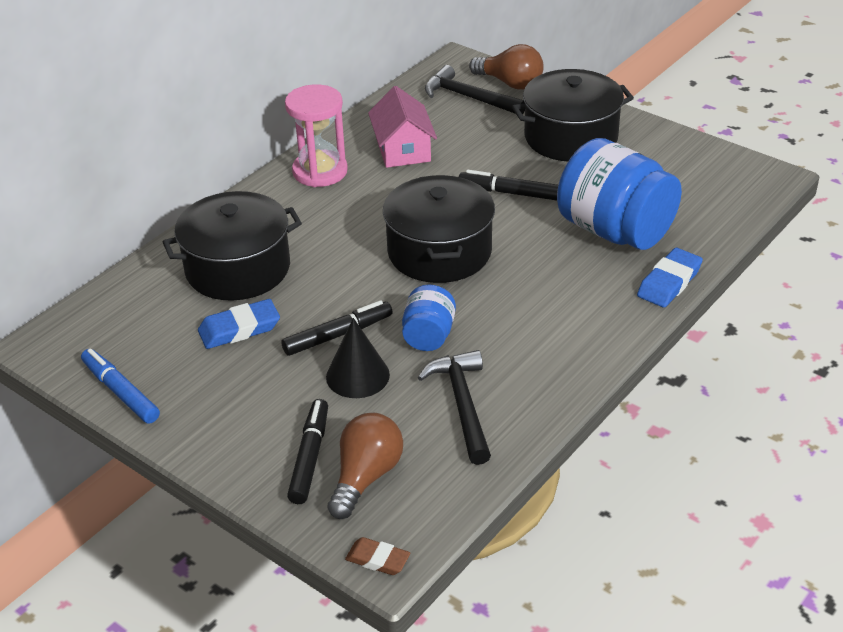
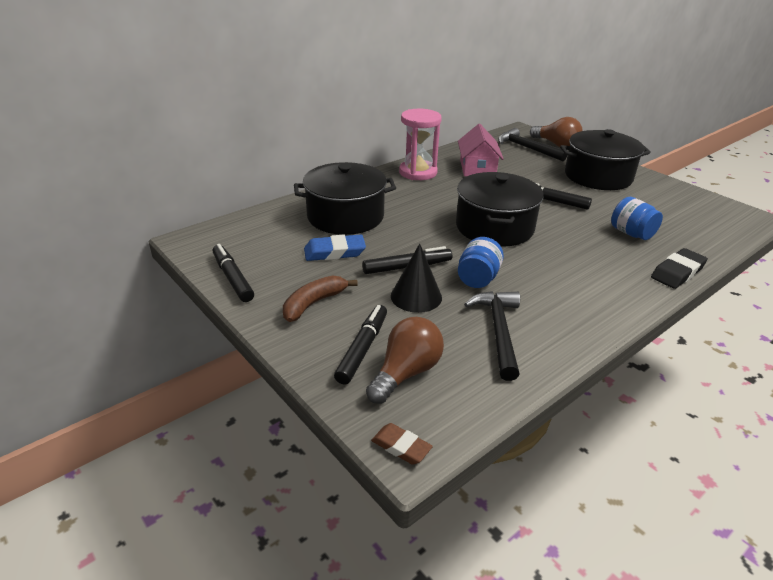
camera: 10 degrees right, 5 degrees down
blue marker [81,349,160,423] -> black marker [212,244,254,302]
blue jar [557,138,682,250] -> blue jar [611,197,663,240], size x0.50
blue eraser [637,248,703,307] -> black eraser [651,248,708,289]
none -> brown banana [283,275,358,322]

